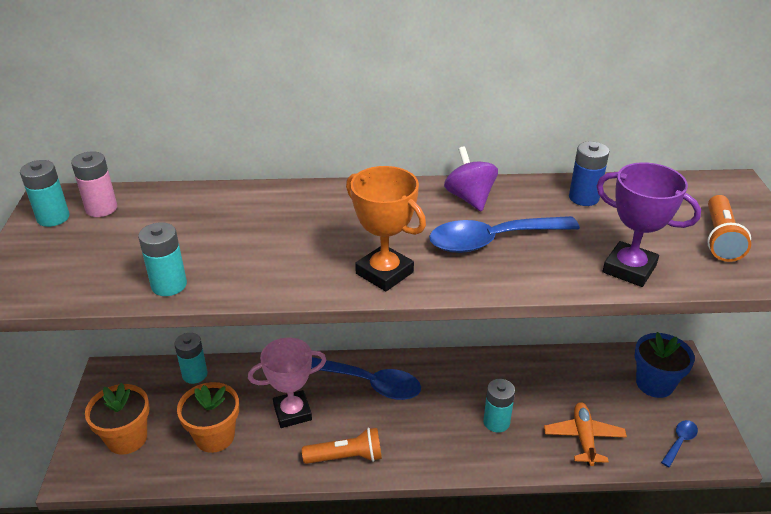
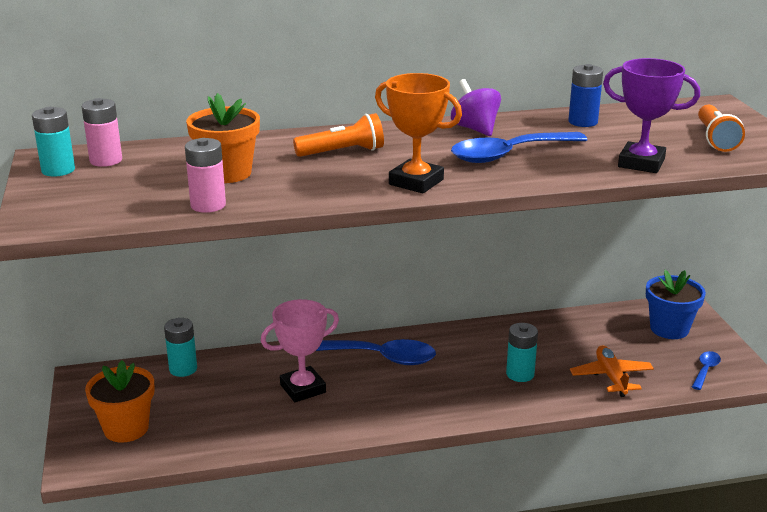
camera: 10 degrees left, 10 degrees down
turquoise battery [138,222,187,296] -> pink battery [185,138,226,213]
orange flower pot [177,382,239,453] -> orange flower pot moved to [186,93,260,183]
orange flashlight [302,428,382,464] -> orange flashlight moved to [293,113,384,157]

